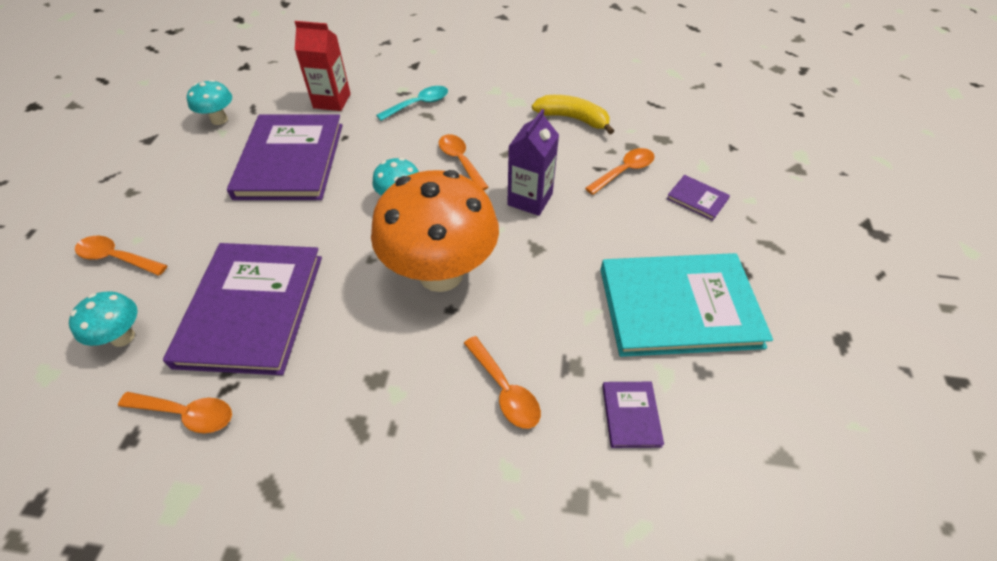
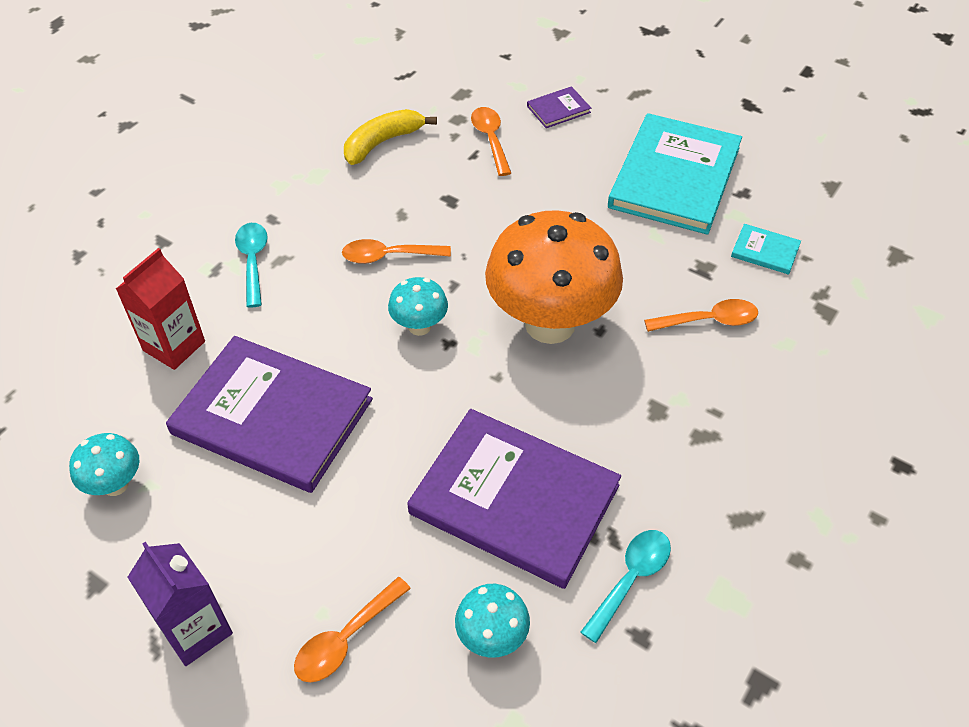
camera: 65 degrees left, 0 degrees up
orange spoon [118,392,232,433] -> turquoise spoon [580,530,671,643]
purple carton [507,109,559,216] -> purple carton moved to [127,542,233,666]
purple book [602,382,664,448] -> turquoise book [731,224,801,275]

